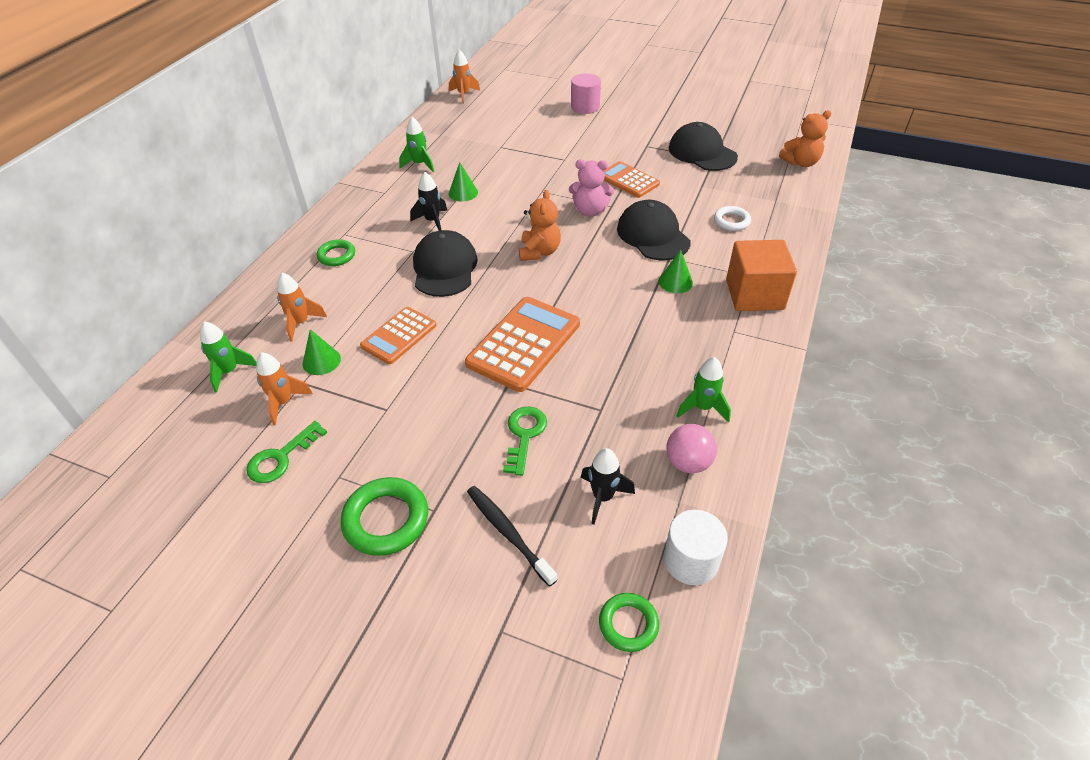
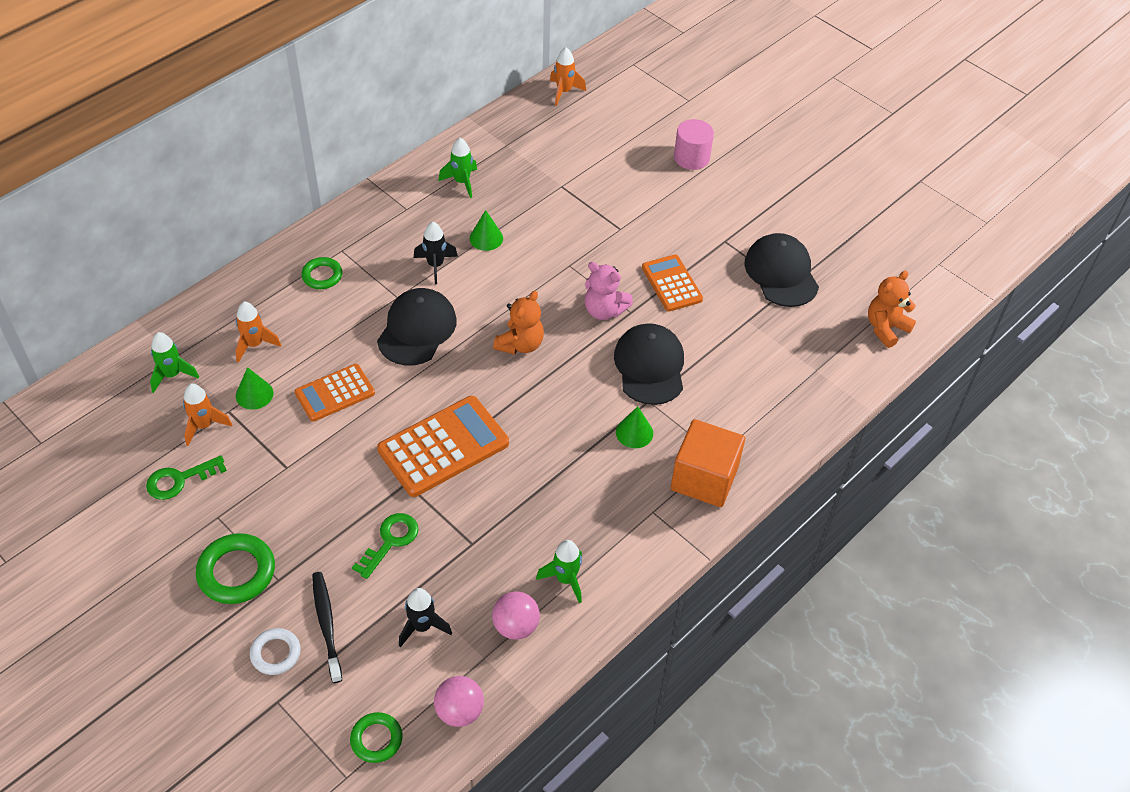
camera: 20 degrees right, 5 degrees up
white cylinder [664,510,728,585] -> pink ball [434,676,484,727]
white ring [714,206,751,231] -> white ring moved to [250,628,301,675]
orange teddy bear [779,110,832,167] -> orange teddy bear turned 135 degrees clockwise [868,271,916,348]

